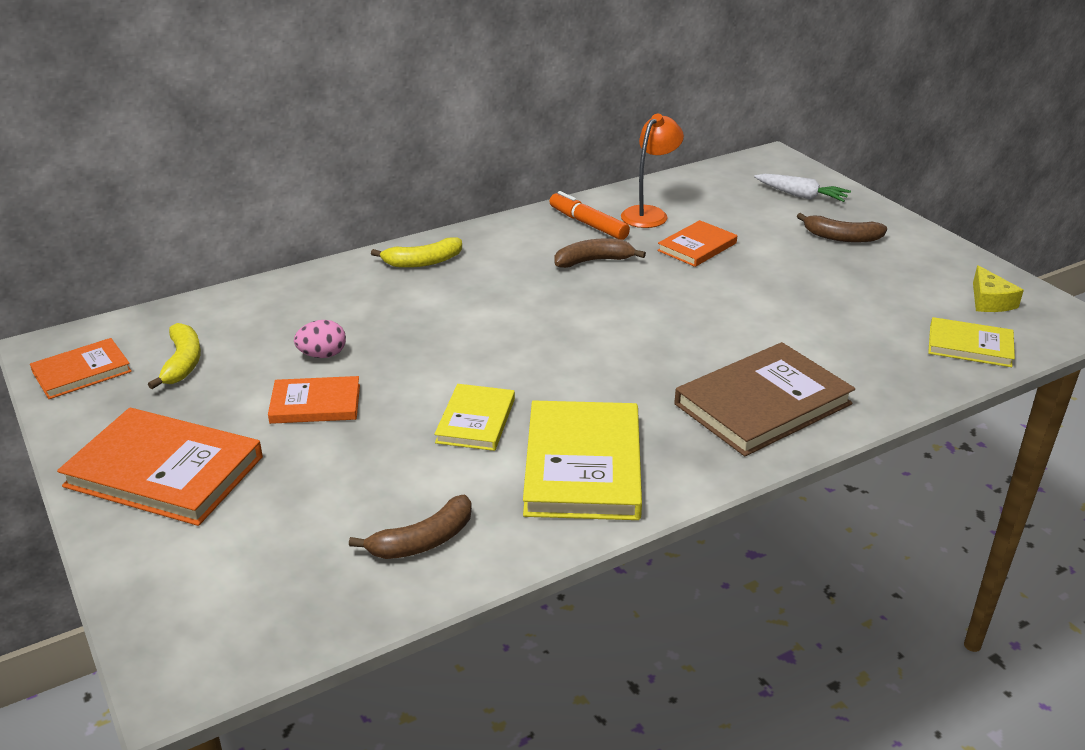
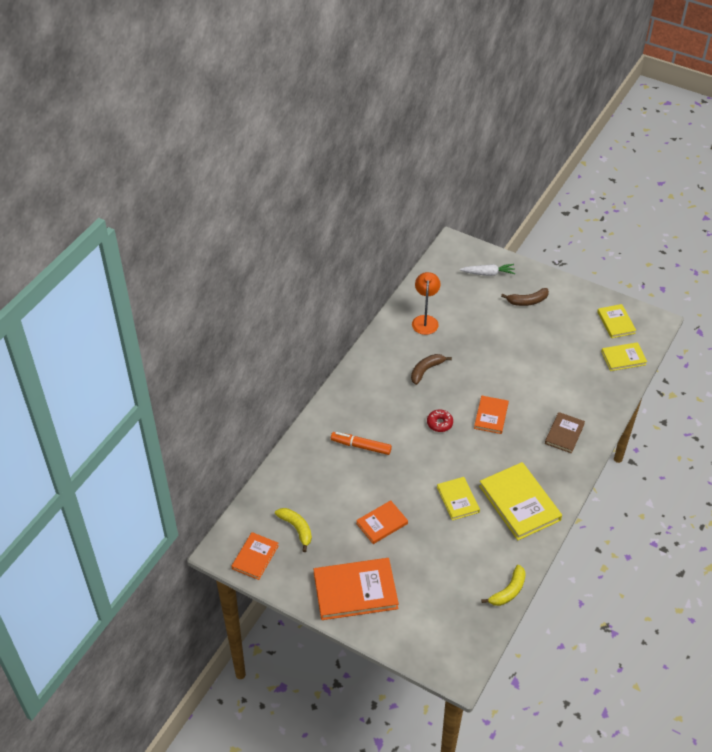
camera: 30 degrees left, 15 degrees up
pink egg [294,320,346,358] -> none
brown banana [349,495,472,559] -> none
yellow banana [371,237,462,268] -> yellow banana moved to [481,565,526,606]
orange marker [550,191,630,240] -> orange marker moved to [331,432,392,455]
orange book [657,220,737,267] -> orange book moved to [474,396,509,434]
brown book [674,342,855,456] -> brown book [545,412,585,453], size x0.58
yellow cheese [973,265,1024,312] -> yellow book [597,304,636,338]
none -> red donut [427,410,453,432]

